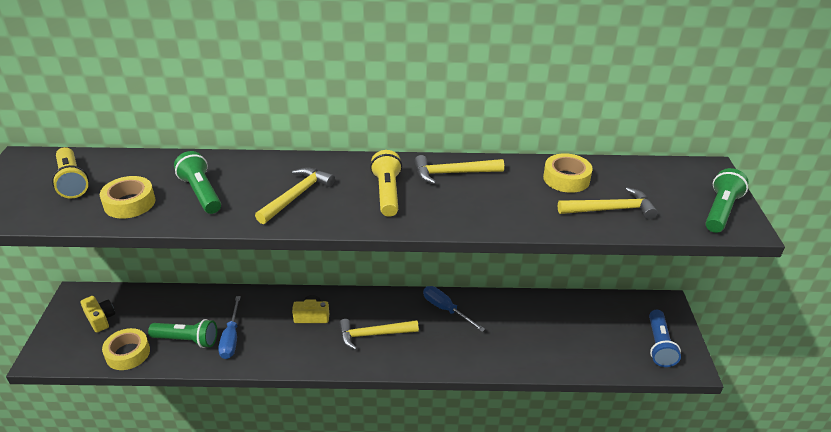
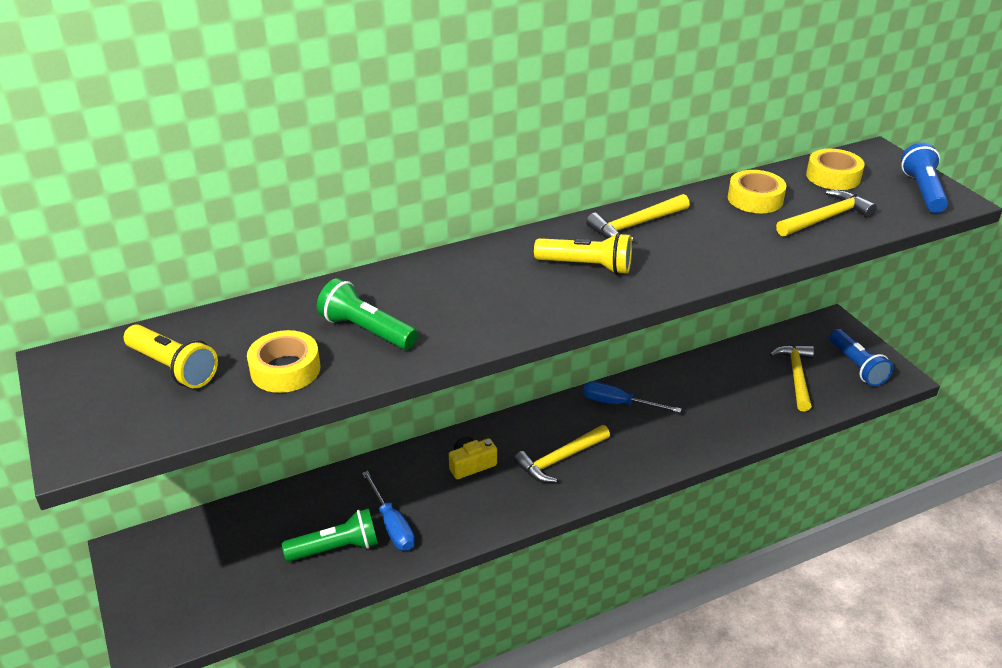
camera: 25 degrees left, 0 degrees up
yellow camera [81,296,115,333] -> none
yellow tape [102,328,150,370] -> yellow tape moved to [806,149,865,190]
yellow hammer [255,167,335,224] -> yellow hammer moved to [770,345,814,411]
yellow flashlight [370,150,402,217] -> yellow flashlight turned 135 degrees clockwise [534,233,632,275]
green flashlight [705,168,749,233] -> blue flashlight [901,143,948,213]

